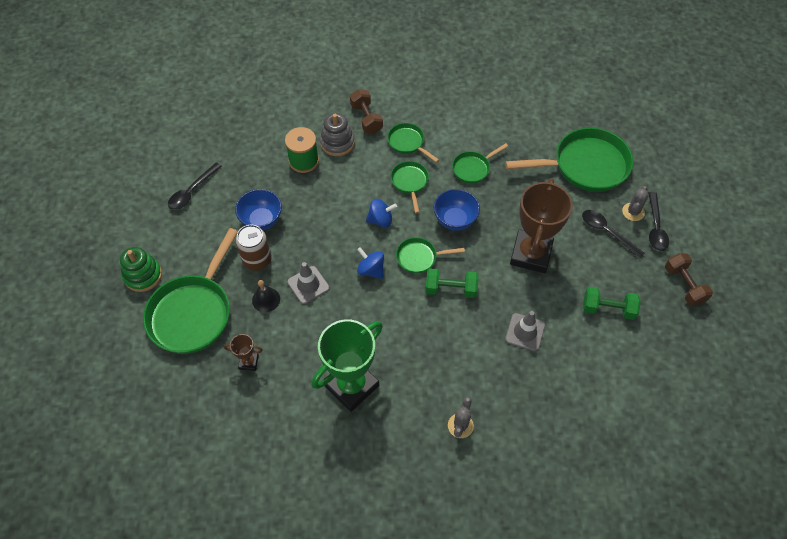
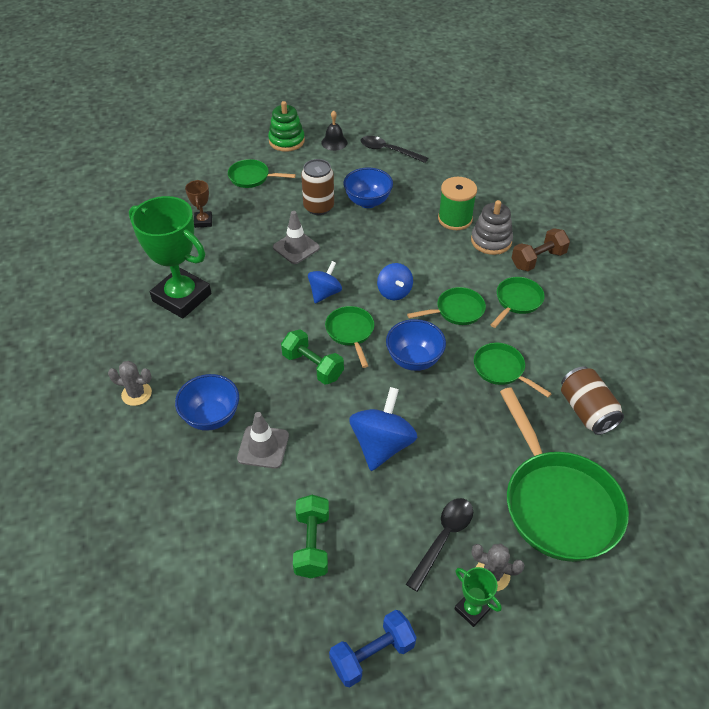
camera: 80 degrees right, 10 degrees down
green pan [143,228,238,354] -> green pan [228,159,296,188], size x0.50
black bell [252,280,280,312] -> black bell moved to [321,110,347,151]
green dumbbell [425,268,478,298] -> green dumbbell turned 45 degrees counterclockwise [281,329,344,385]
brown trophy [510,178,573,273] -> blue spinning top [349,387,417,471]
black spoon [648,192,669,251] -> green trophy [455,567,502,627]
brown dumbbell [665,253,713,306] -> blue dumbbell [329,610,417,687]
none -> blue bowl [175,374,239,431]
none -> brown can [561,366,624,435]

